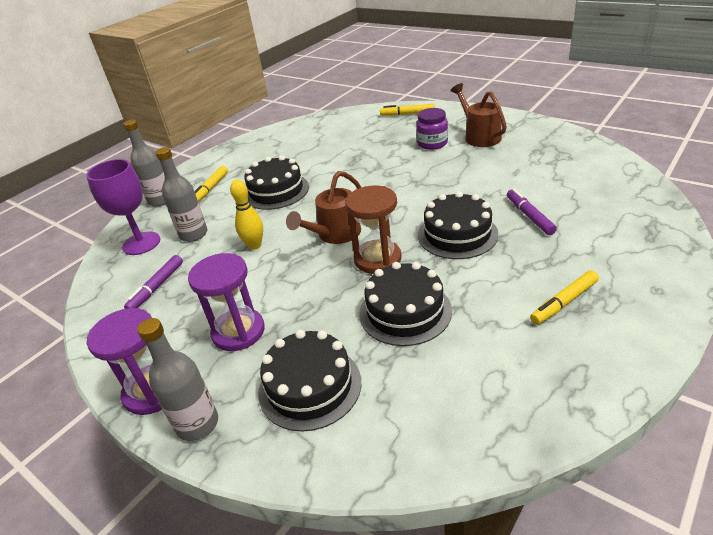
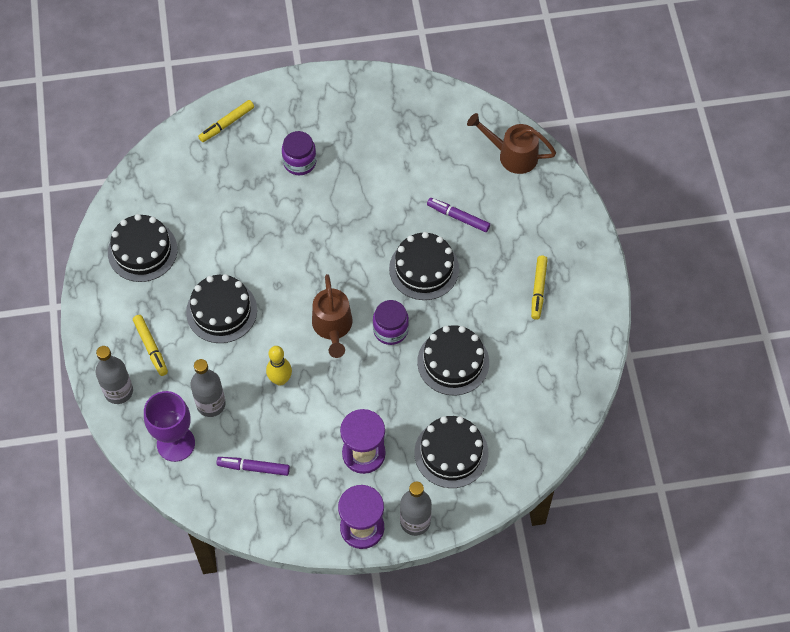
camera: 50 degrees left, 25 degrees up
purple marker [124,255,183,309] -> purple marker turned 120 degrees clockwise [216,457,290,476]
brown hourglass [345,186,402,274] -> purple jar [373,300,409,345]
brown watering can [451,83,507,147] -> brown watering can moved to [467,113,556,174]
none -> black cake [108,214,178,282]

